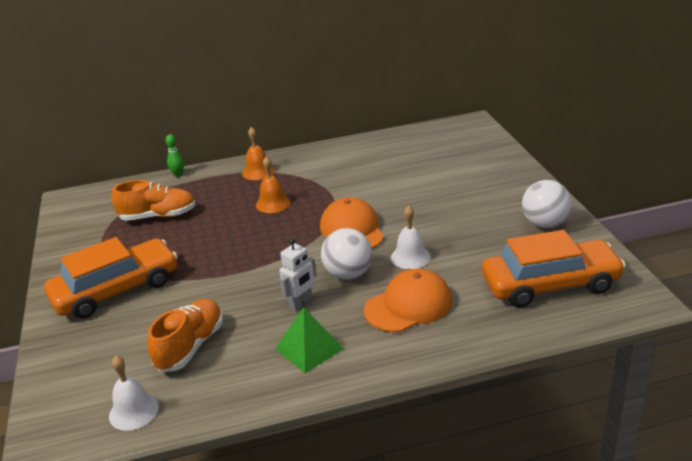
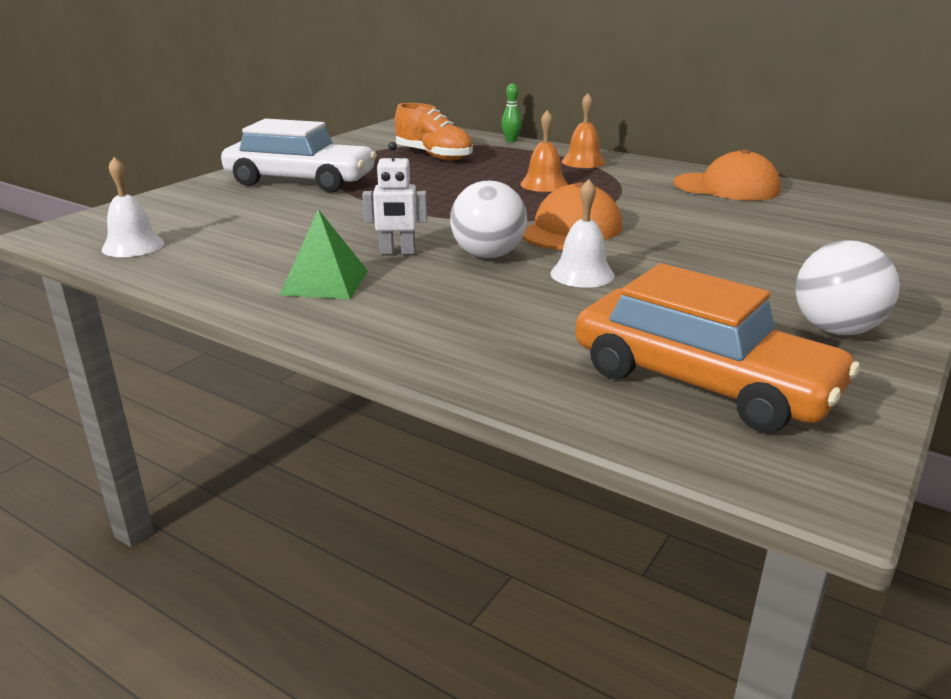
camera: 45 degrees right, 5 degrees down
orange car [44,237,178,319] -> white car [221,119,377,193]
orange shoe [147,299,223,372] -> none
orange cap [364,269,452,332] -> orange cap moved to [673,149,781,201]

